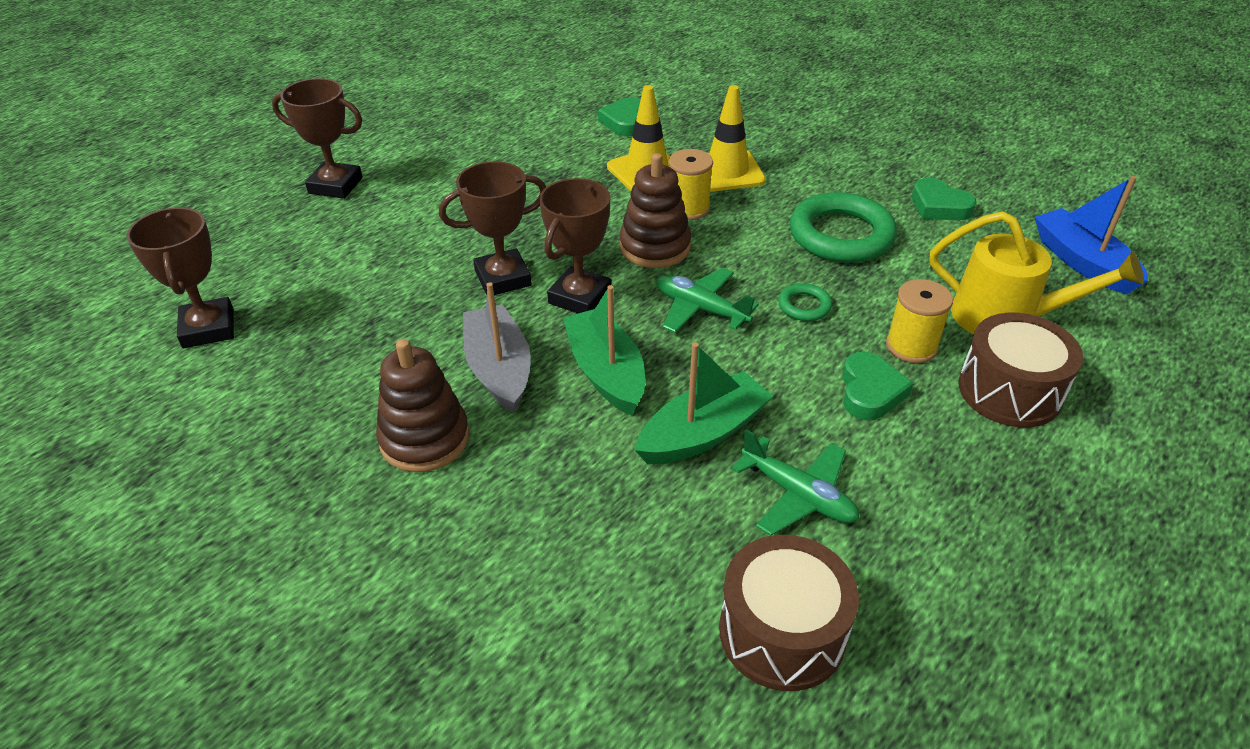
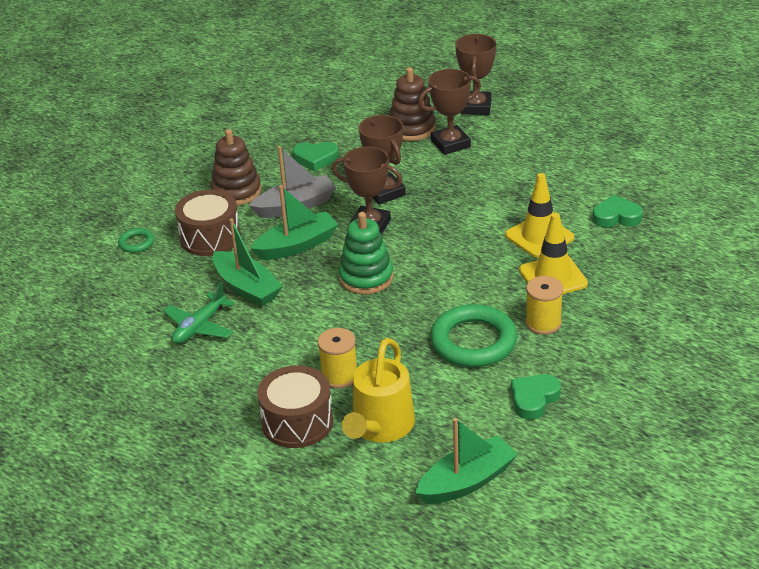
camera: 85 degrees right, 5 degrees down
brown trophy [127,207,234,348] -> brown trophy moved to [418,69,481,155]
brown stacking toy [619,153,692,268] -> brown stacking toy moved to [390,67,436,141]
green plane [656,268,759,333] -> green stacking toy [338,212,394,295]
yellow spool [669,149,713,220] -> yellow spool moved to [526,276,563,335]
brown drum [719,535,859,691] -> brown drum moved to [175,190,241,256]
green ring [778,283,832,321] -> green ring moved to [118,228,154,253]
green heart [842,352,913,420] -> green heart moved to [292,142,339,171]
blue boat [1035,176,1148,294] -> green boat [415,418,518,504]

